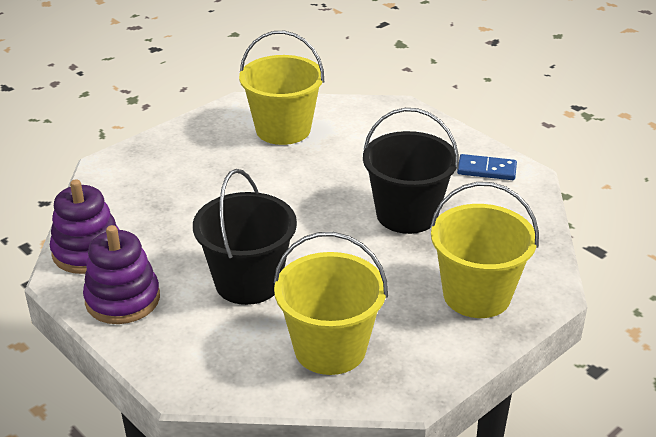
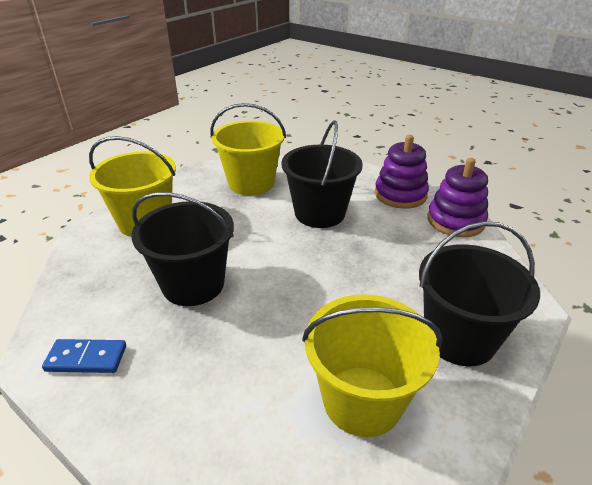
camera: 170 degrees right, 0 degrees up
none -> black bucket [419,221,540,366]

